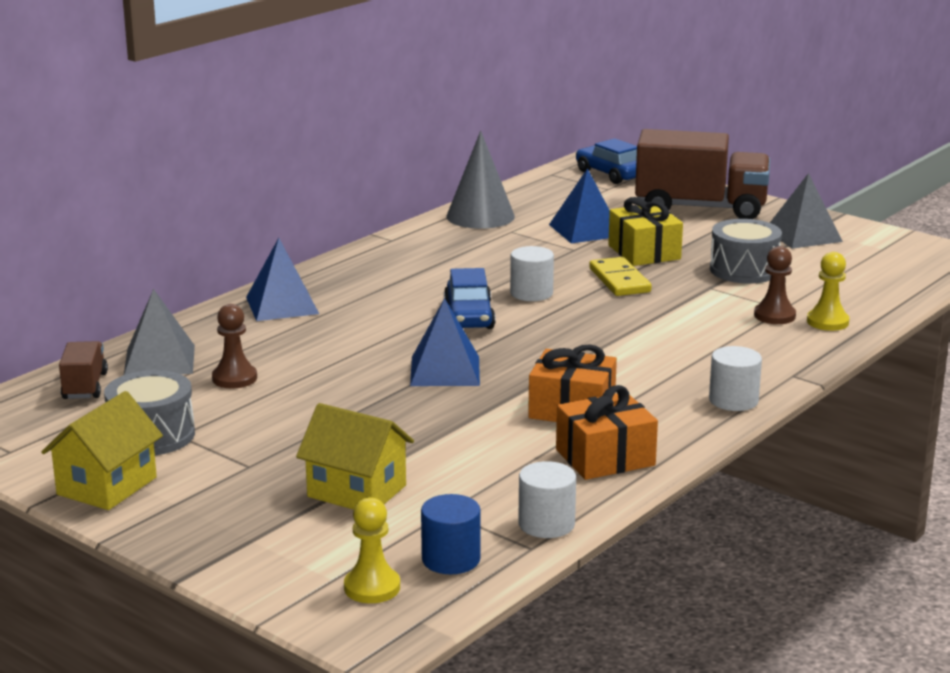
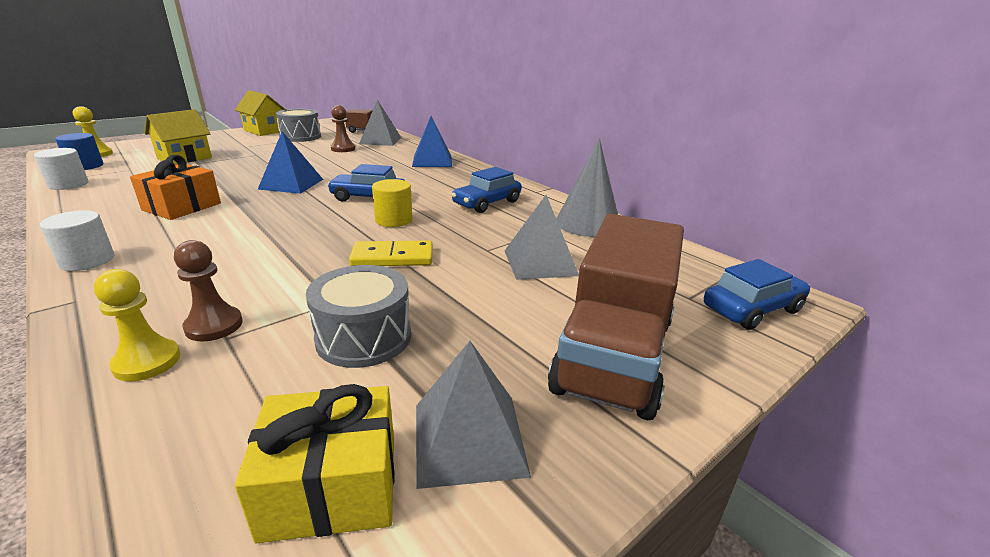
camera: 100 degrees right, 5 degrees up
white cylinder [510,246,554,301] -> yellow cylinder [372,179,412,227]
blue pyramid [549,168,610,243] -> grey pyramid [504,195,579,280]
orange gift [556,385,658,480] -> none
yellow gift [608,197,683,266] -> yellow gift moved to [235,384,395,544]
none -> blue car [451,167,521,213]

